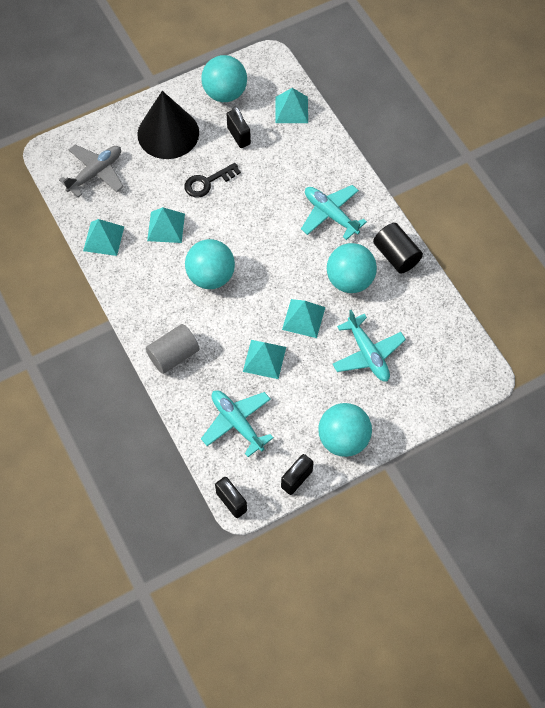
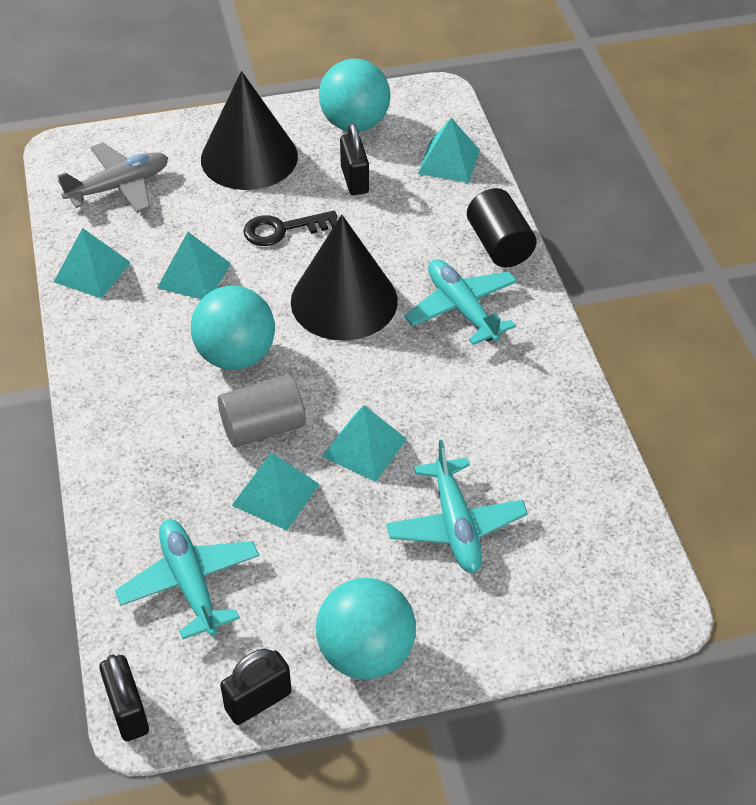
camera: 15 degrees right, 15 degrees down
grey cylinder [146,324,200,374] -> grey cylinder moved to [218,375,306,447]
turquoise ball [327,243,377,293] -> none
black cylinder [373,223,423,274] -> black cylinder moved to [467,188,537,267]
none -> black cone [291,215,398,341]

